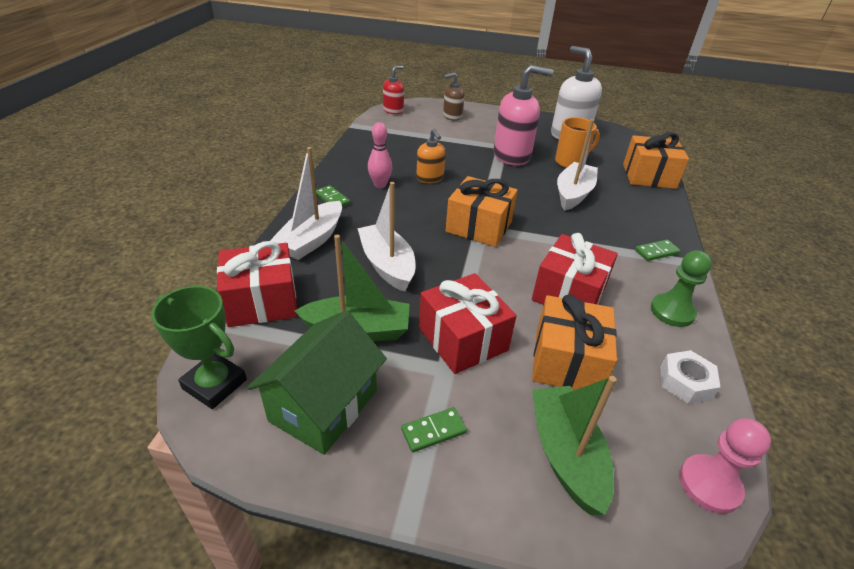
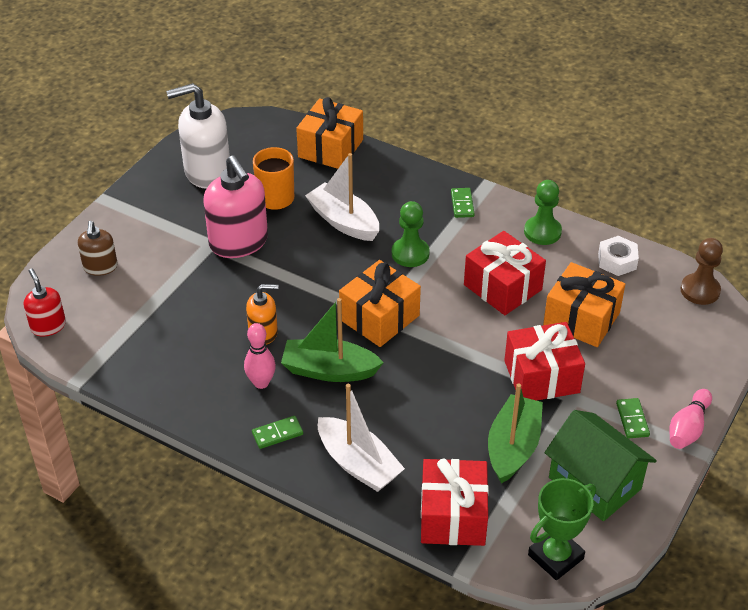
camera: 70 degrees left, 5 degrees up
white boat [357,182,415,292] -> none
pink soap dispenser [494,65,553,166] -> pink soap dispenser turned 135 degrees clockwise [203,155,268,258]
green boat [532,376,617,515] -> green boat moved to [281,298,384,382]
pink pawn [679,419,771,514] -> brown pawn [680,238,723,305]
none -> green pawn [392,201,430,267]
none -> pink bowling pin [670,389,712,449]

